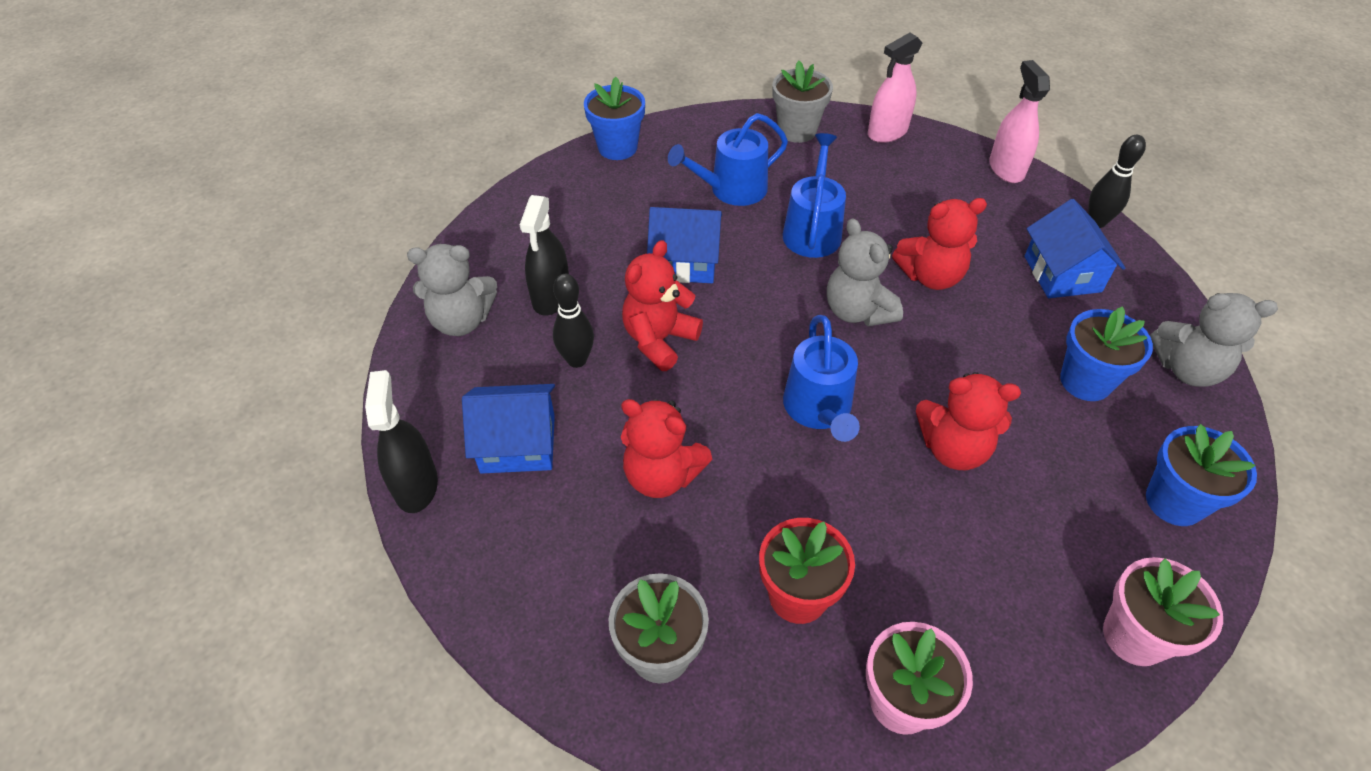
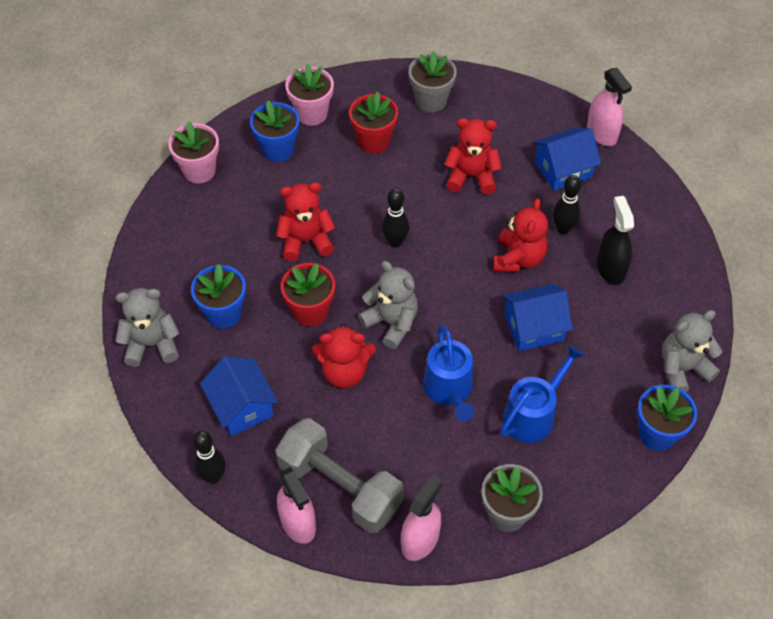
camera: 160 degrees right, 5 degrees up
black spray bottle [365,370,438,513] -> pink spray bottle [587,68,632,146]
grey teddy bear [407,244,497,336] -> grey teddy bear moved to [662,310,722,392]
blue watering can [783,315,860,442] -> black bowling pin [382,188,409,248]
red teddy bear [892,198,987,290] -> red teddy bear turned 150 degrees counterclockwise [312,324,376,388]
blue flower pot [1146,424,1257,526] -> blue flower pot moved to [250,101,299,162]
none -> grey dumbbell [275,418,404,533]
none -> red flower pot [281,263,335,326]

